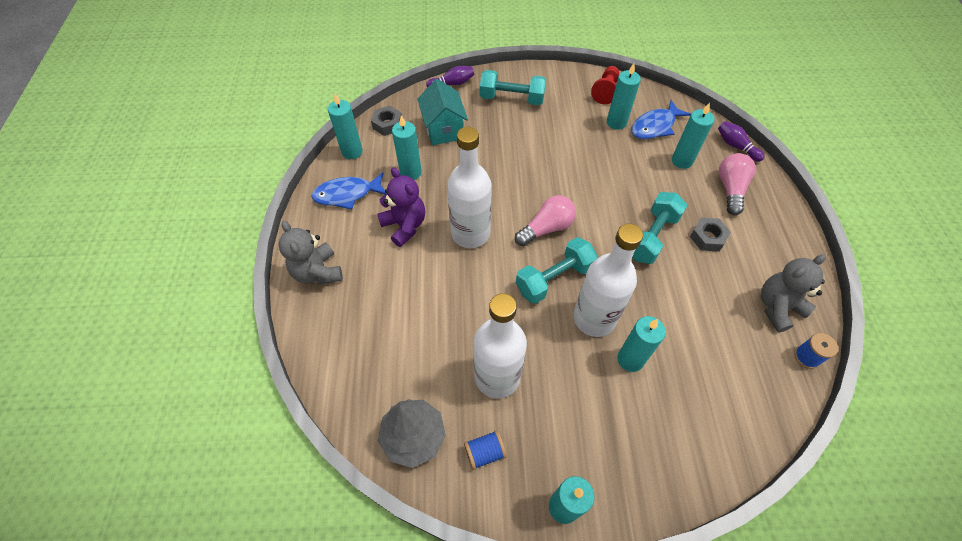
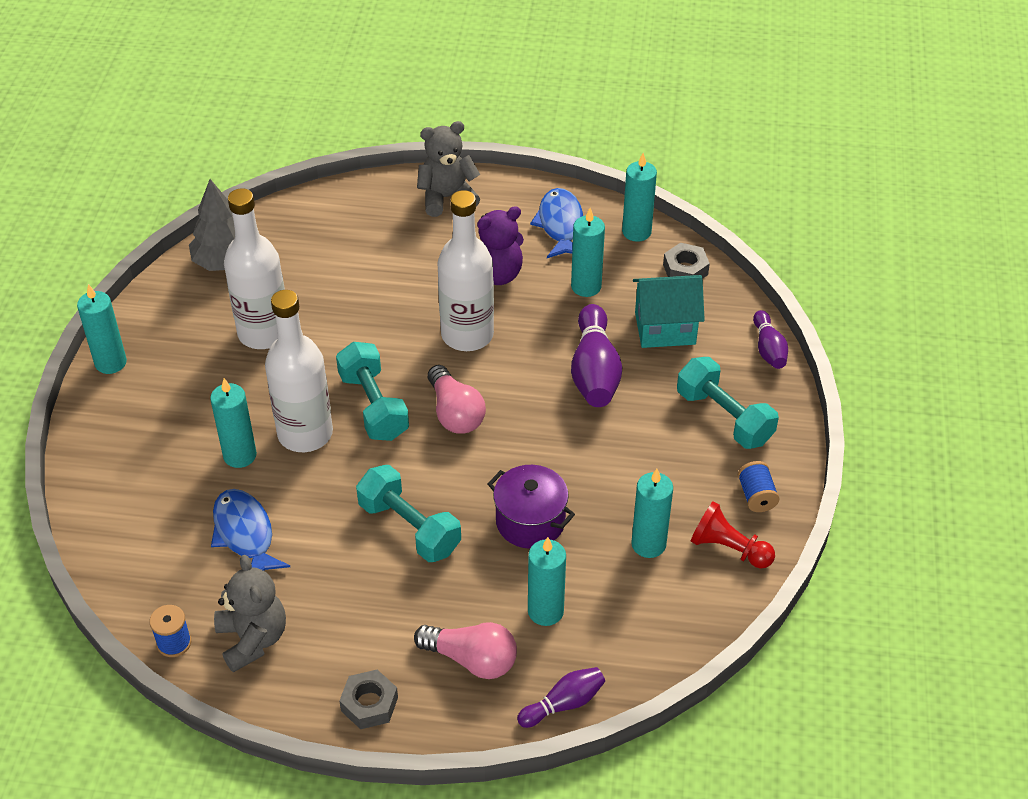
camera: 100 degrees right, 10 degrees down
blue spool [464,430,507,470] -> blue spool moved to [738,461,780,512]
turquoise dumbbell [480,70,546,105] -> turquoise dumbbell turned 60 degrees counterclockwise [677,357,779,449]
blue fish [631,100,691,139] -> blue fish moved to [211,489,290,571]
grey nut [690,217,731,252] -> grey nut moved to [339,670,398,729]
none -> purple pot [488,465,575,549]
none -> purple bowling pin [571,304,622,407]

